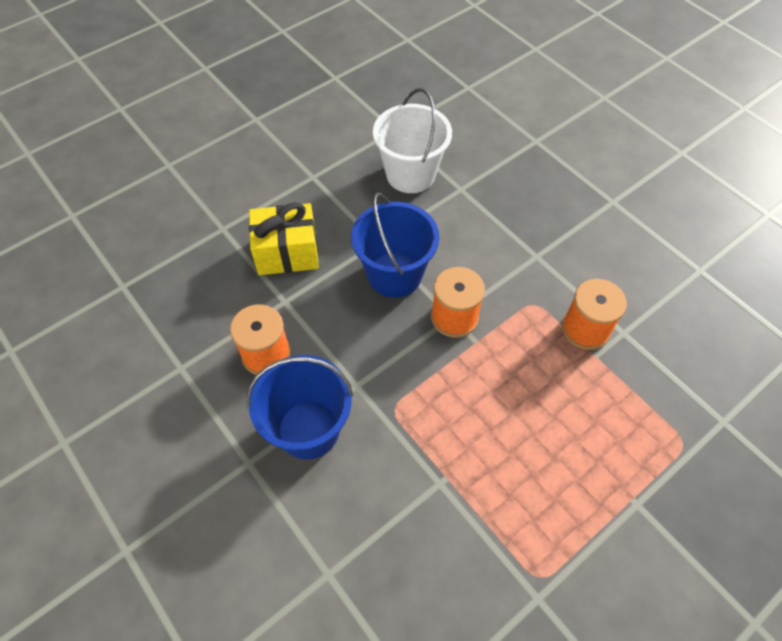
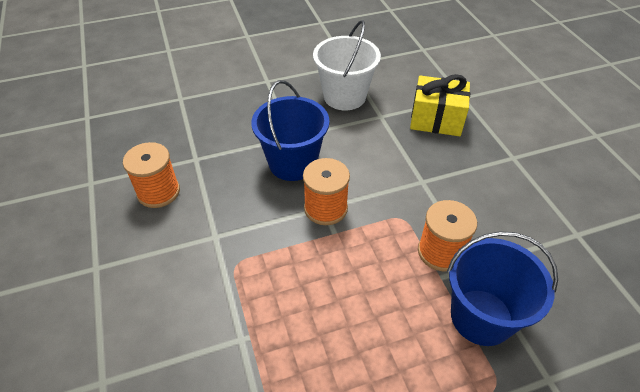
camera: 20 degrees right, 10 degrees down
blue bucket [246,355,353,460] -> blue bucket moved to [447,231,558,346]
yellow gift [249,202,319,275] -> yellow gift moved to [410,74,470,136]

